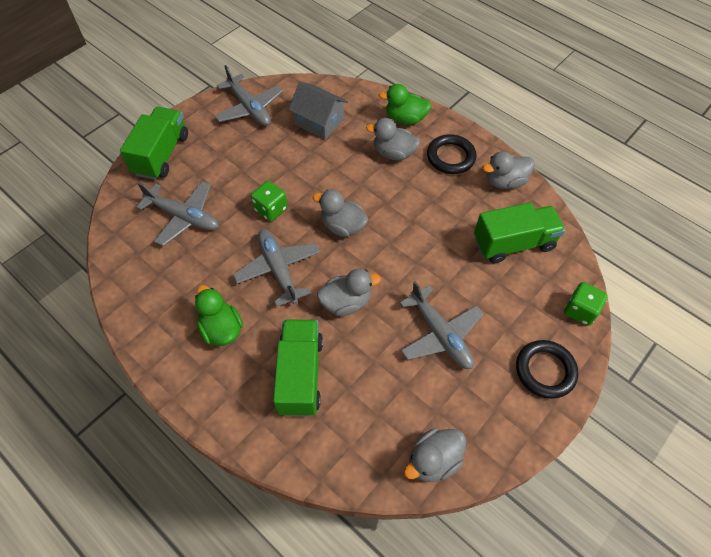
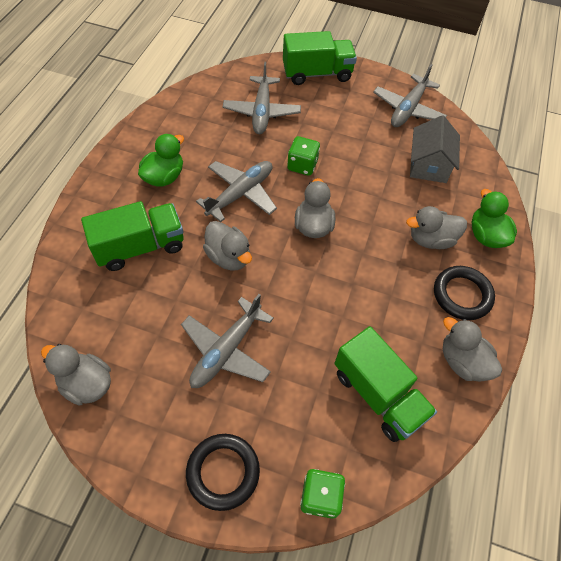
camera: 65 degrees right, 0 degrees up
grey duck [366,118,420,160] -> grey duck turned 90 degrees counterclockwise [406,206,467,249]

